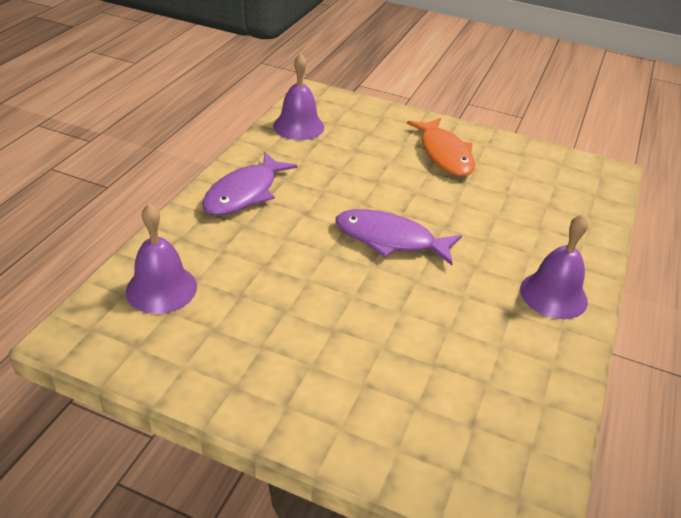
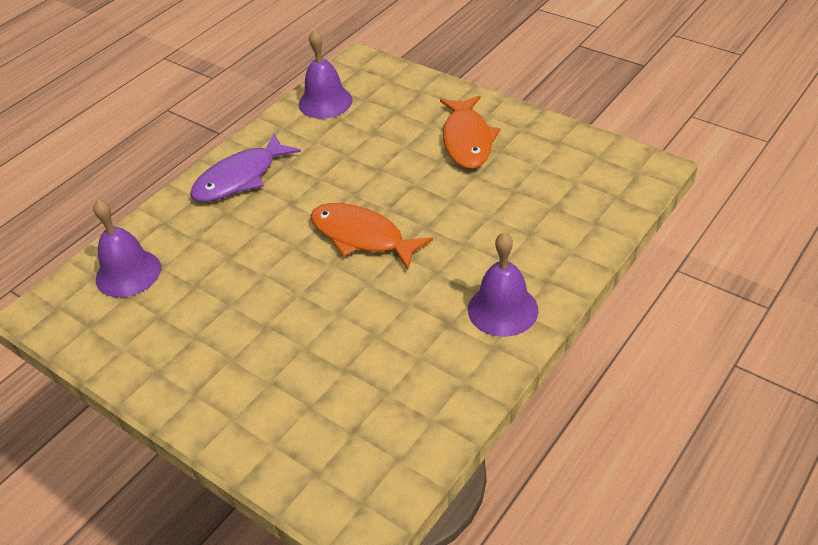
camera: 20 degrees right, 5 degrees up
purple fish [336,209,462,265] -> orange fish [310,203,433,270]

